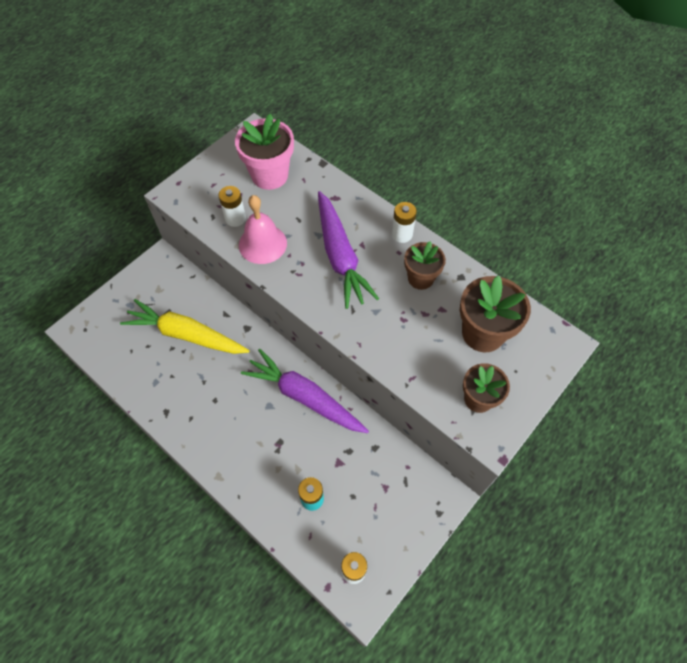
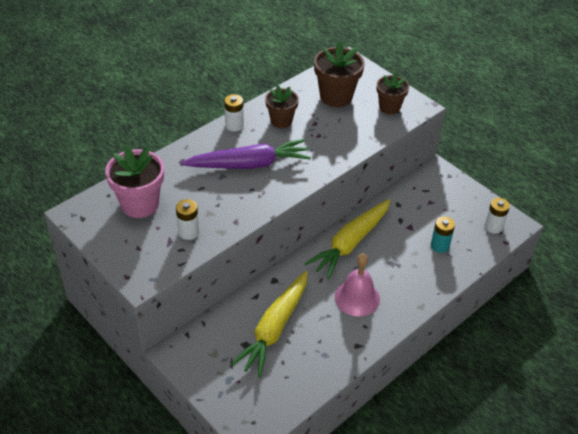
camera: 85 degrees left, 15 degrees down
pink bell [239,195,287,264] -> pink bell moved to [335,254,380,316]
purple carrot [241,348,369,433] -> yellow carrot [305,199,391,279]

